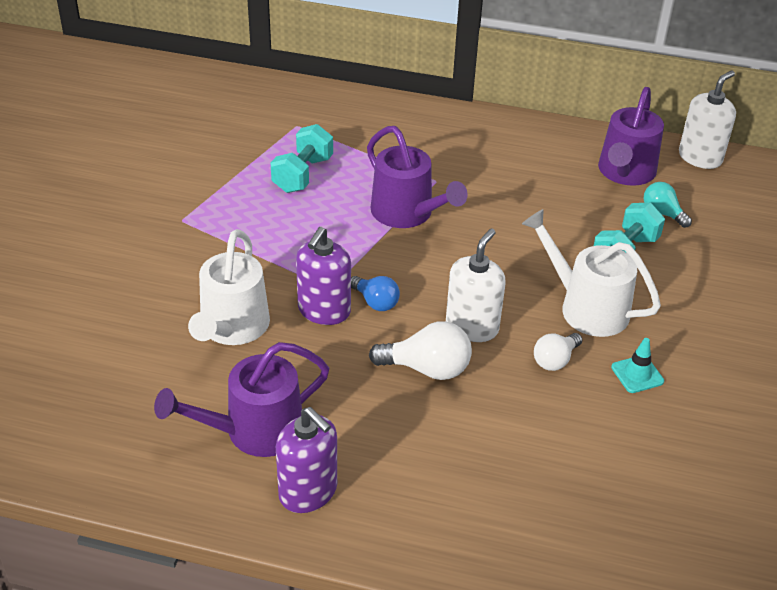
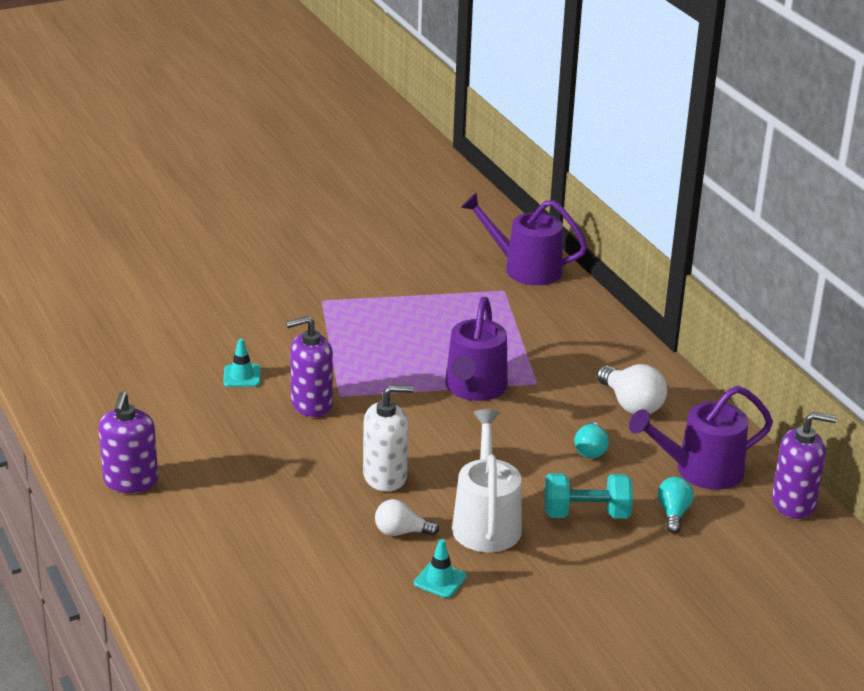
camera: 50 degrees right, 10 degrees down
purple watering can [154,342,329,457] -> purple watering can moved to [461,192,587,285]
white watering can [188,229,270,345] -> turquoise traffic cone [223,339,260,387]
turquoise dumbbell [271,124,333,193] -> none
blue light bulb [351,276,400,311] -> none
white light bulb [369,321,472,380] -> white light bulb moved to [597,364,667,414]
white soap dispenser [679,71,736,169] -> purple soap dispenser [772,412,837,519]
none -> turquoise light bulb [574,421,609,458]

